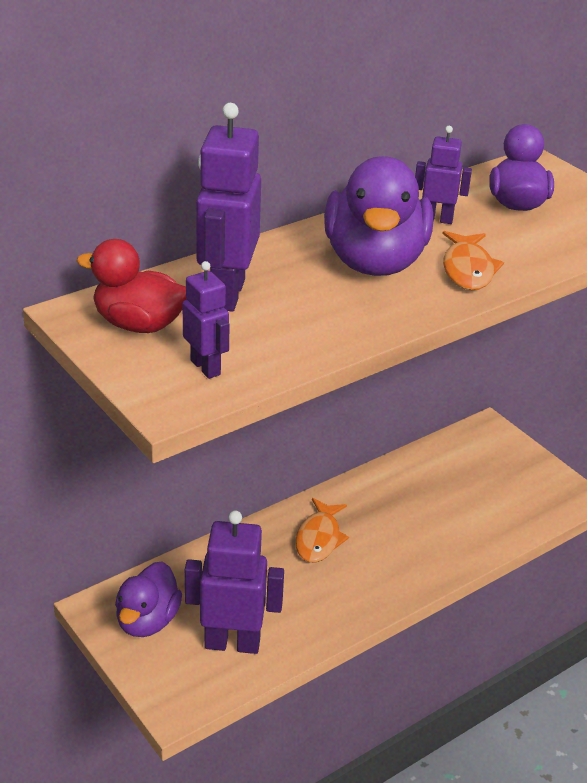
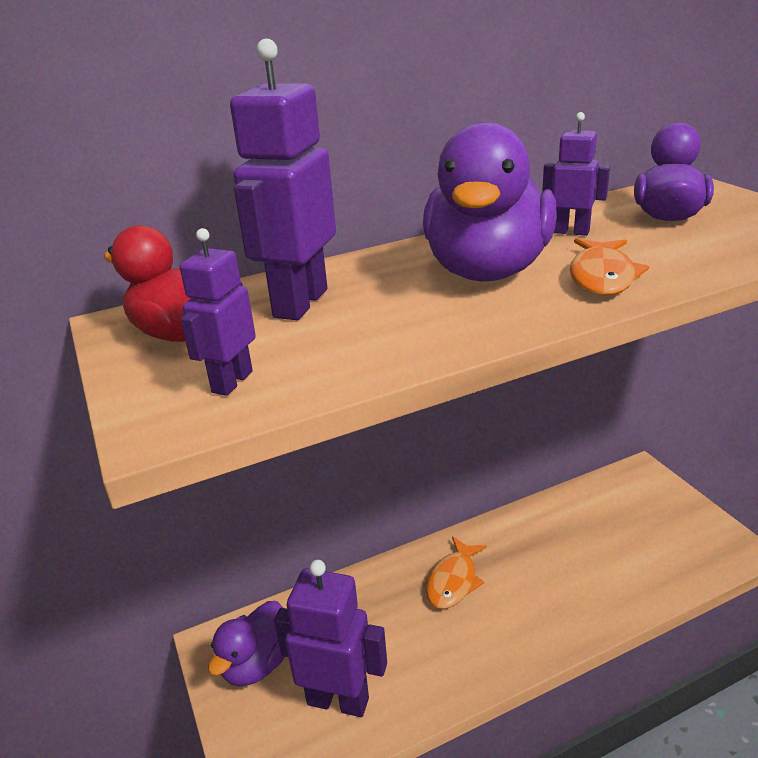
camera: 15 degrees right, 5 degrees down
purple robot [183,261,230,379] -> purple robot turned 135 degrees counterclockwise [180,228,256,396]

